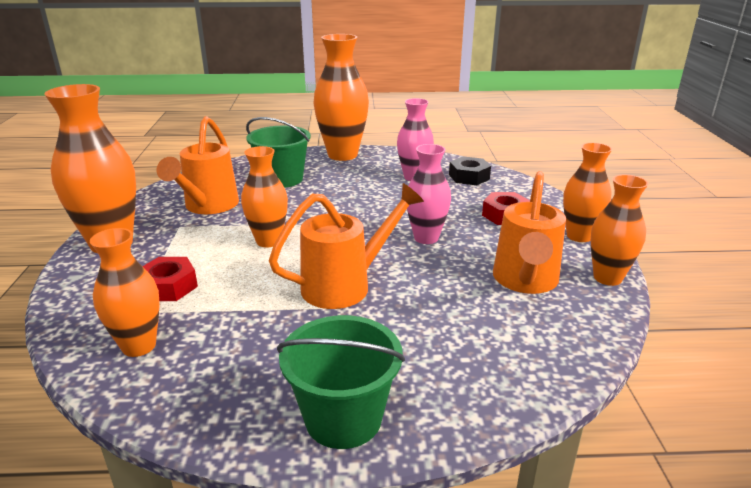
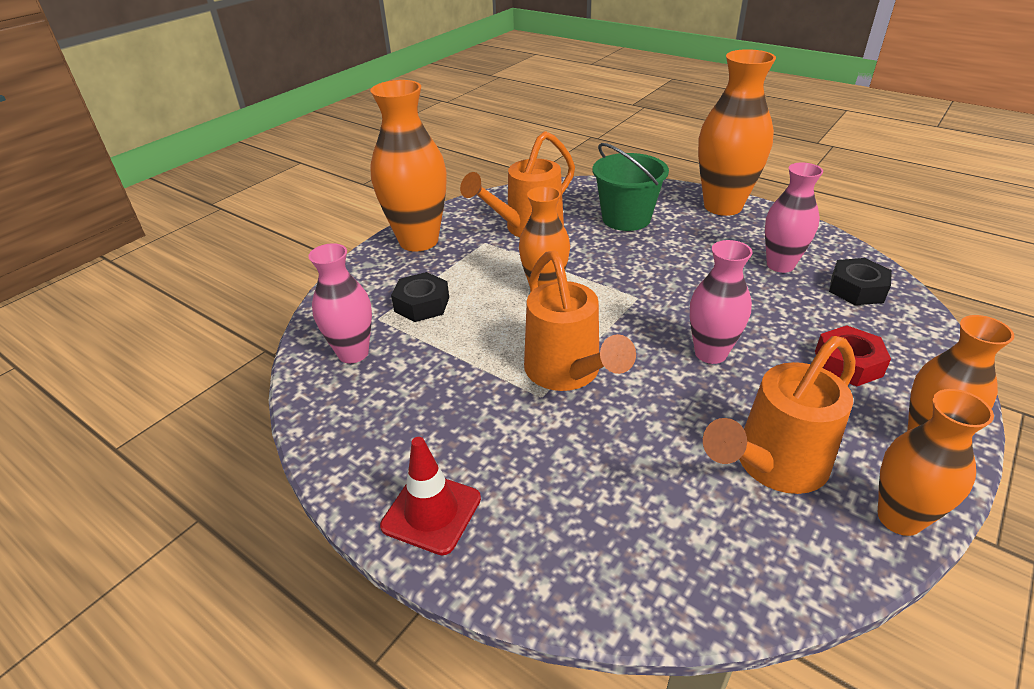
camera: 40 degrees right, 10 degrees up
orange vase [90,228,160,357] -> pink vase [308,243,372,363]
red nut [142,257,198,301] -> black nut [391,272,449,322]
orange watering can [269,183,424,309] -> orange watering can turned 60 degrees clockwise [524,251,636,391]
green bucket [277,315,405,449] -> red traffic cone [380,437,481,555]

